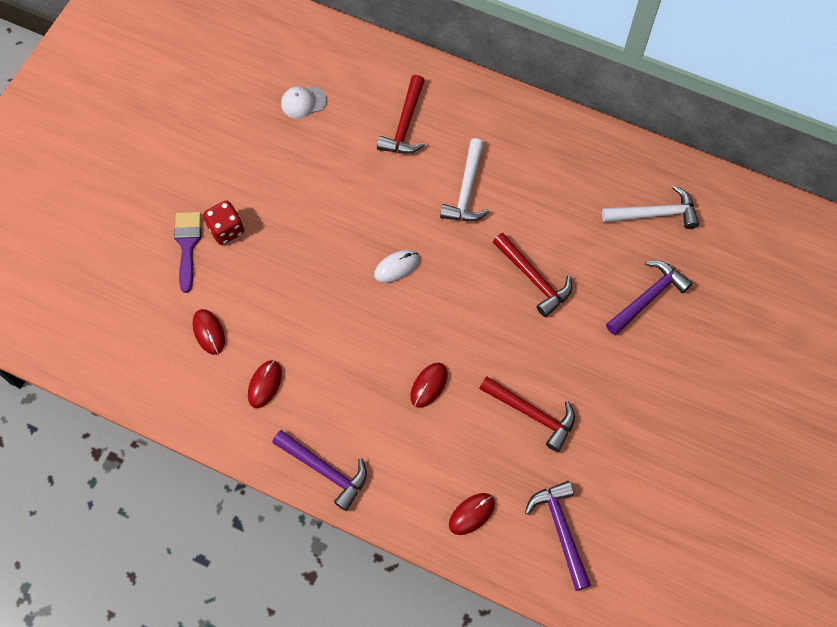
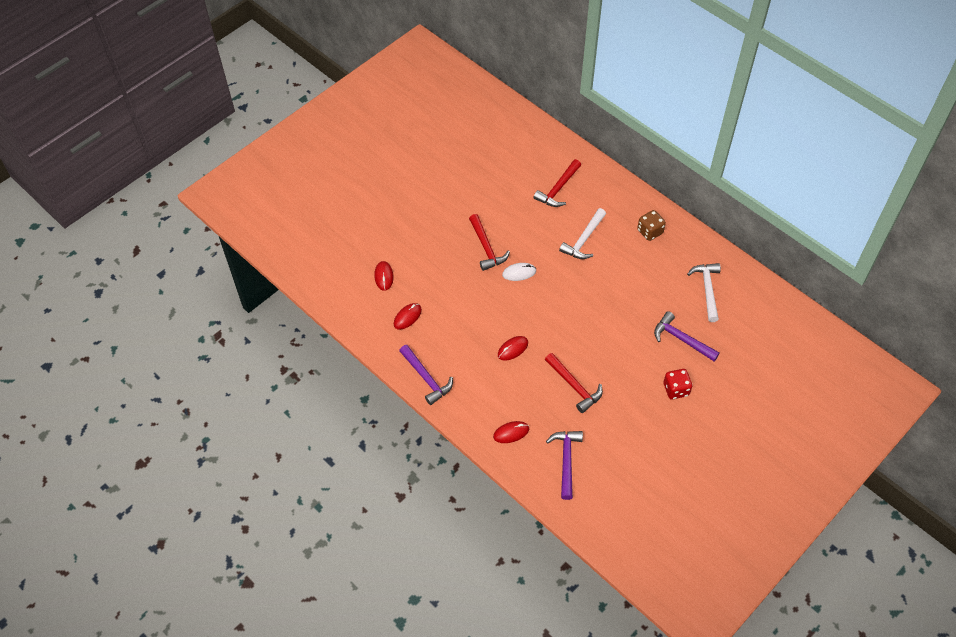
camera: 20 degrees right, 10 degrees down
purple brush [174,212,201,293] -> none
red dice [203,200,244,245] -> red dice moved to [663,369,693,399]
white cap [281,86,327,119] -> none
red hammer [493,233,572,317] -> red hammer moved to [469,214,510,271]
white hammer [602,185,699,229] -> white hammer turned 105 degrees counterclockwise [687,263,721,322]
purple hammer [606,260,692,335] -> purple hammer turned 120 degrees counterclockwise [654,311,720,361]
none -> brown dice [637,210,666,241]

